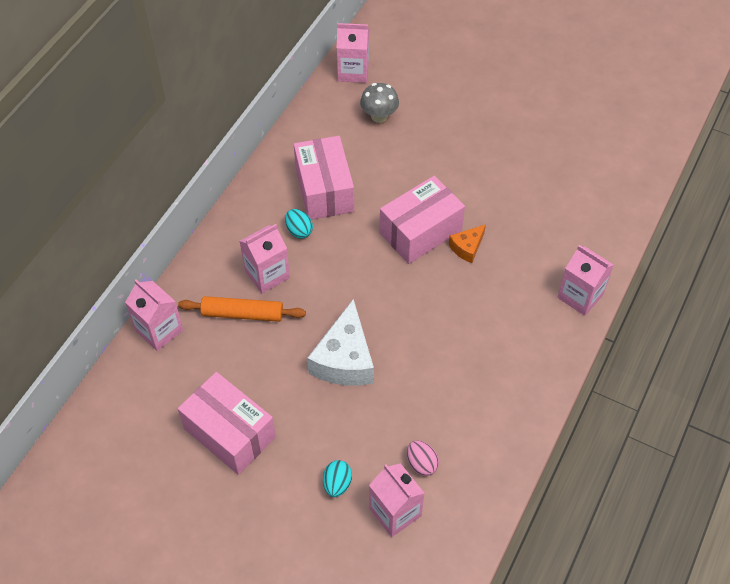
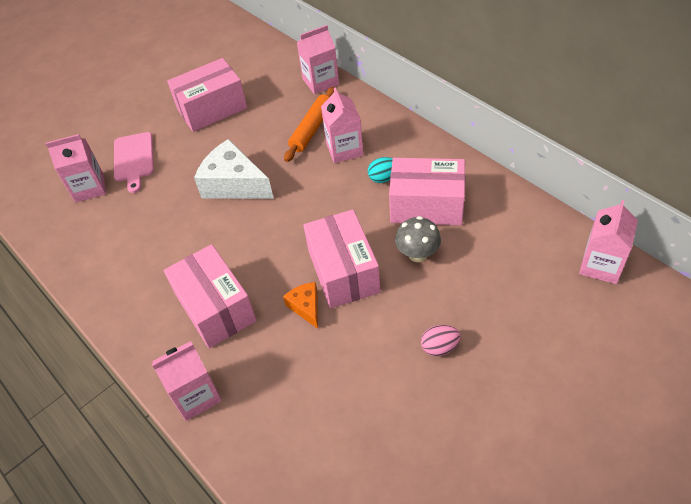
camera: 115 degrees right, 5 degrees down
turquoise egg [323,460,352,497] -> pink cutting board [114,132,154,193]
grey mushroom [360,83,399,123] -> grey mushroom moved to [395,216,441,262]
pink egg [407,440,439,476] -> pink egg moved to [421,325,461,356]
none -> pink box [164,244,257,348]

